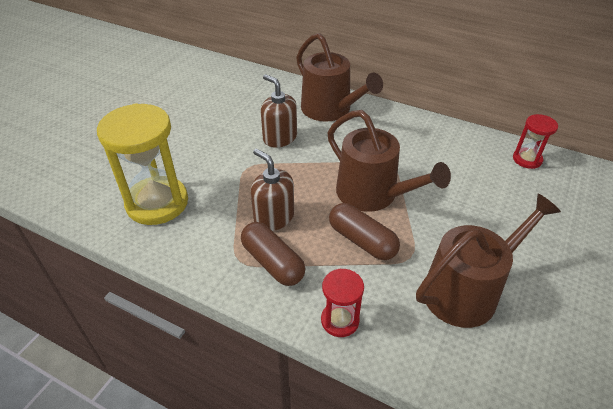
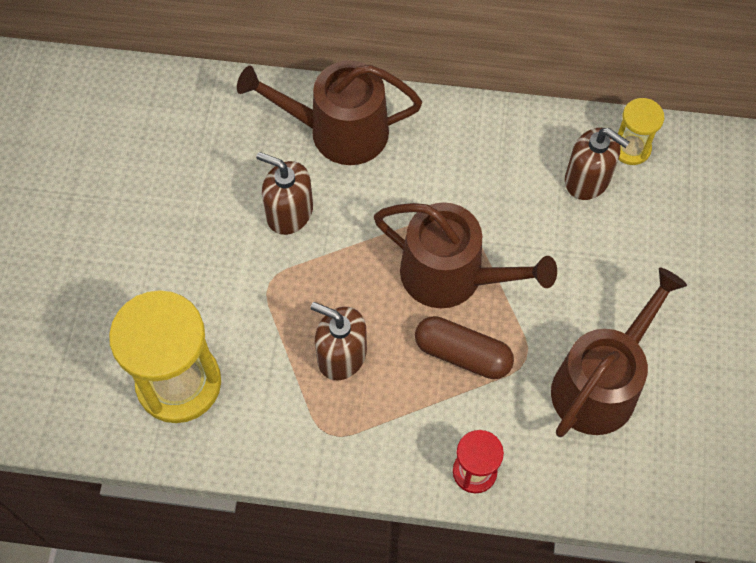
camera: 20 degrees left, 20 degrees up
brown capsule [241,222,305,286] -> none
brown watering can [296,33,383,122] -> brown watering can turned 150 degrees clockwise [237,61,422,165]
red hourglass [513,114,558,169] -> yellow hourglass [618,98,664,165]
none -> brown soap dispenser [565,128,630,200]

